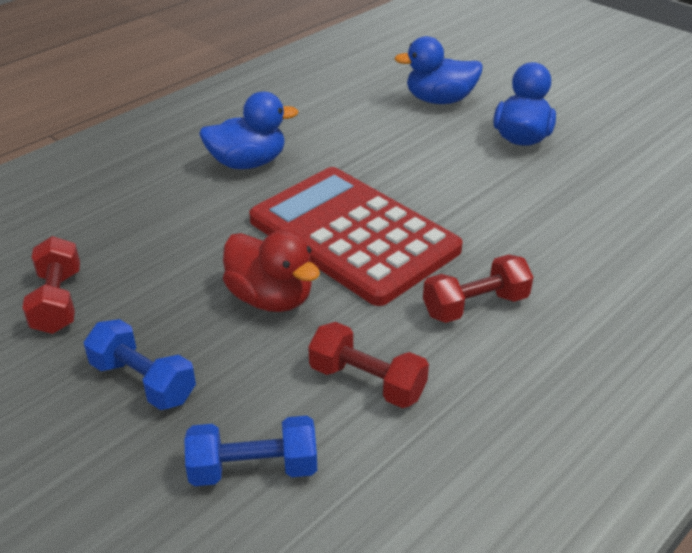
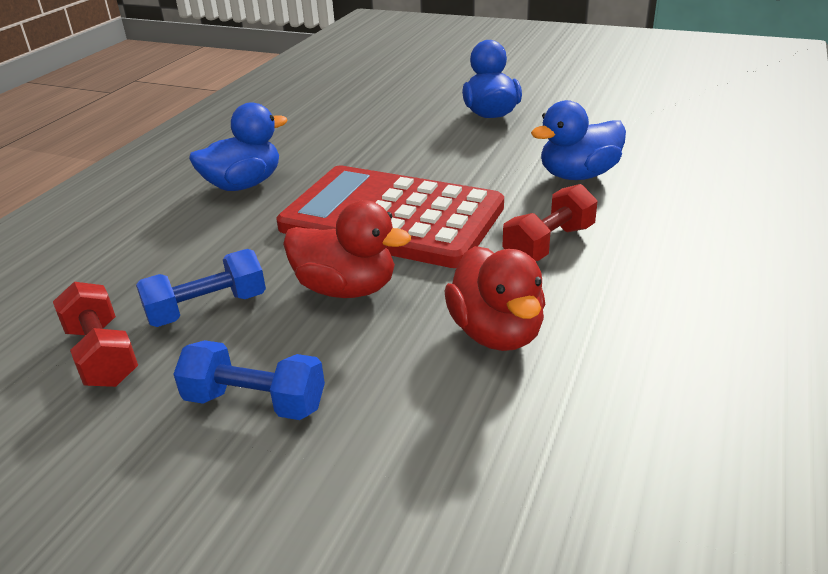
camera: 20 degrees left, 5 degrees down
blue dumbbell [184,416,317,486] -> blue dumbbell moved to [136,249,266,327]
red dumbbell [308,322,429,408] -> red duck [444,246,545,351]
blue duck [394,36,483,104] -> blue duck moved to [531,100,626,180]

